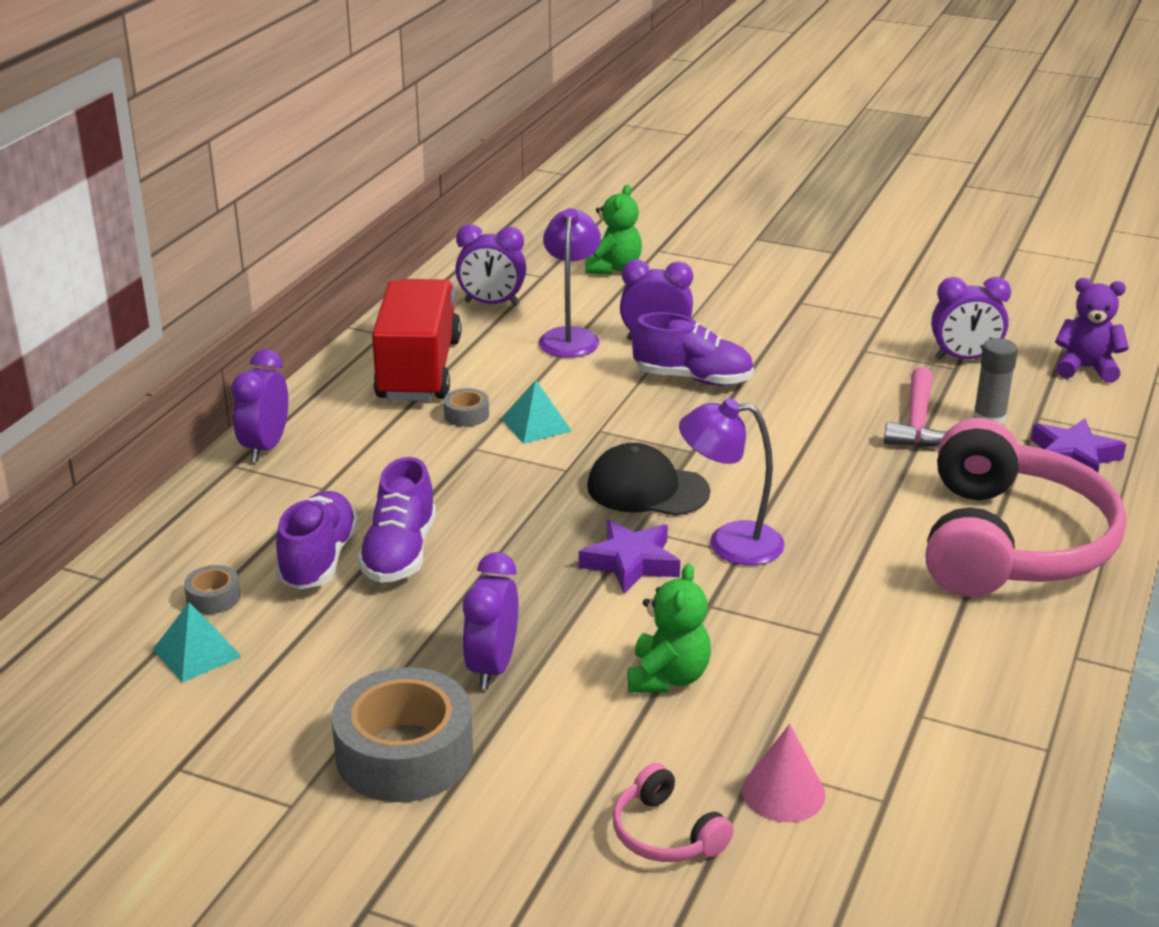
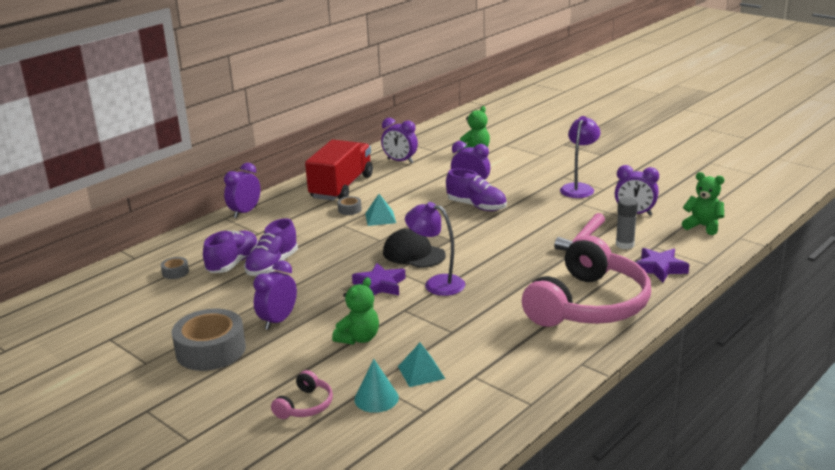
camera: 20 degrees right, 5 degrees down
turquoise pyramid [153,602,242,683] -> turquoise pyramid moved to [398,343,445,387]
purple lamp [539,208,601,358] -> purple lamp moved to [560,116,601,198]
pink headphones [613,763,734,862] -> pink headphones turned 135 degrees counterclockwise [271,370,333,419]
pink cone [742,724,826,822] -> turquoise cone [354,359,399,413]
purple teddy bear [1055,278,1129,383] -> green teddy bear [682,172,725,235]

